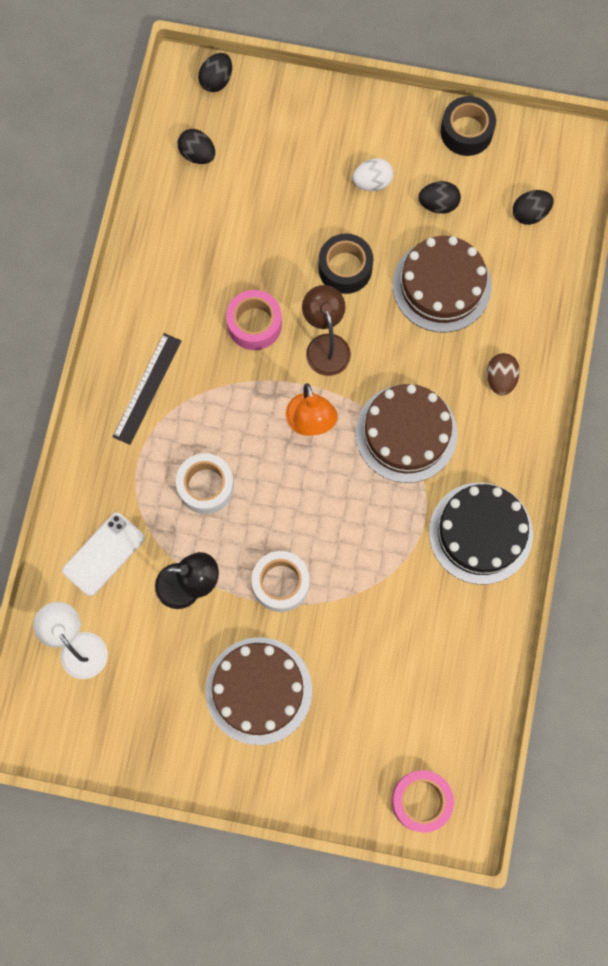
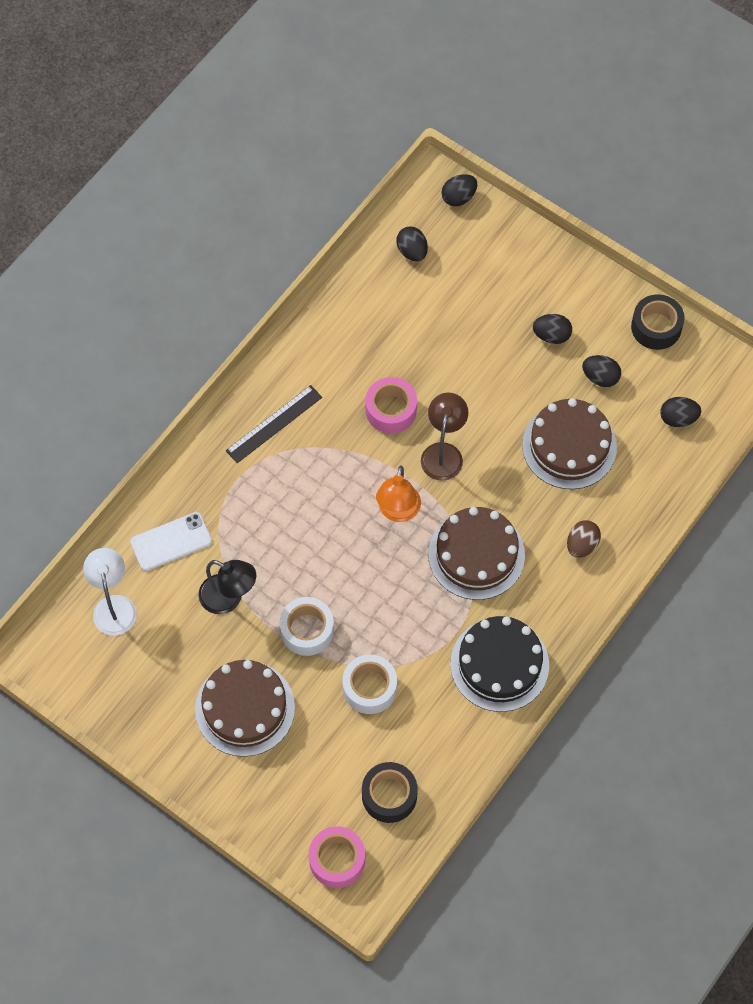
camera: 25 degrees right, 10 degrees down
white tape [176,453,234,514] -> white tape moved to [342,655,397,714]
black tape [318,234,374,294] -> black tape moved to [362,762,418,823]
white egg [352,158,394,191] -> black egg [533,314,572,344]

